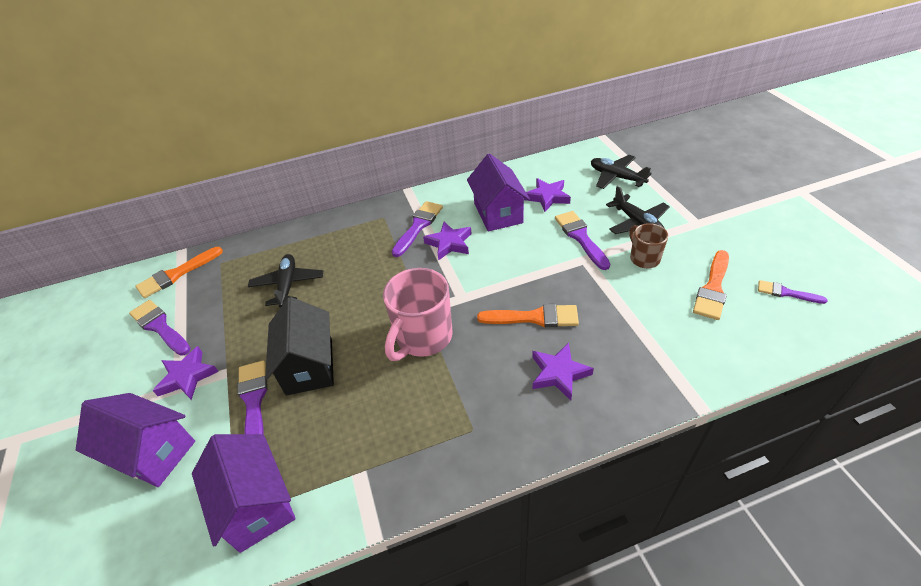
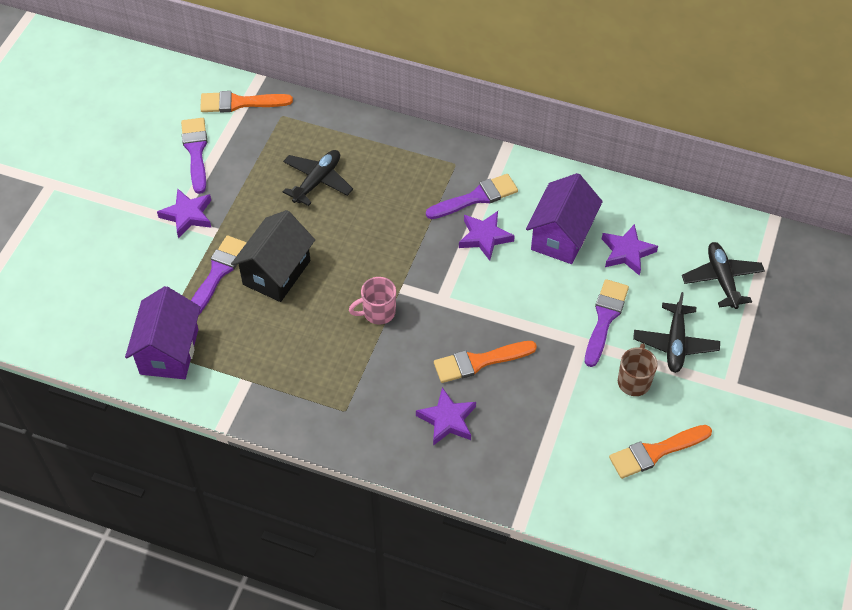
camera: 35 degrees right, 10 degrees up
purple house [76,393,195,487] -> none
pink mug [383,268,453,361] -> pink mug [349,277,396,325], size x0.56
orange brush [477,304,579,327] -> orange brush turned 120 degrees clockwise [434,341,537,383]
purple brush [758,280,827,304] -> none

